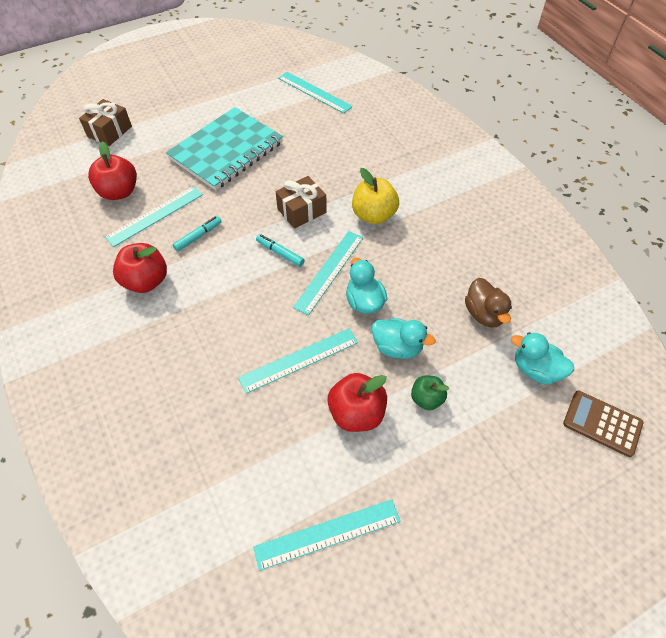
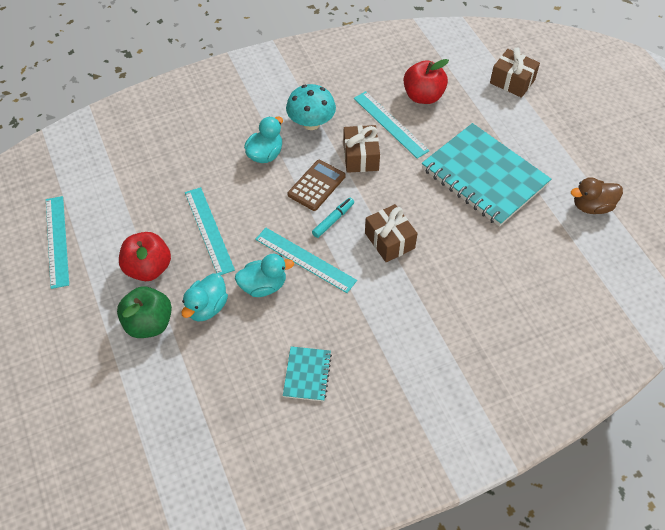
camera: 95 degrees right, 0 degrees up
red apple [113,243,167,293] -> turquoise mushroom [286,84,336,130]
turquoise marker [173,216,222,252] -> brown gift [343,125,380,173]
turquoise ruler [278,72,353,114] -> none
yellow apple [352,168,399,225] -> none
green apple [411,376,449,410] -> green apple [117,287,172,338], size x1.64
brown duck [465,278,512,328] -> brown duck moved to [571,177,623,214]
turquoise duck [511,332,574,385] -> turquoise duck moved to [244,116,283,163]
brown calculator [563,391,643,457] -> brown calculator moved to [288,160,346,211]
none -> turquoise notebook [283,346,332,401]

